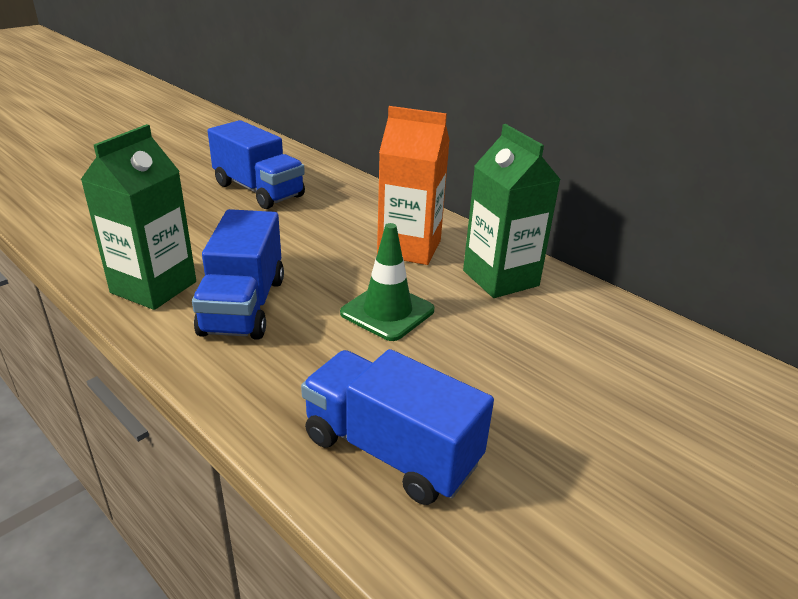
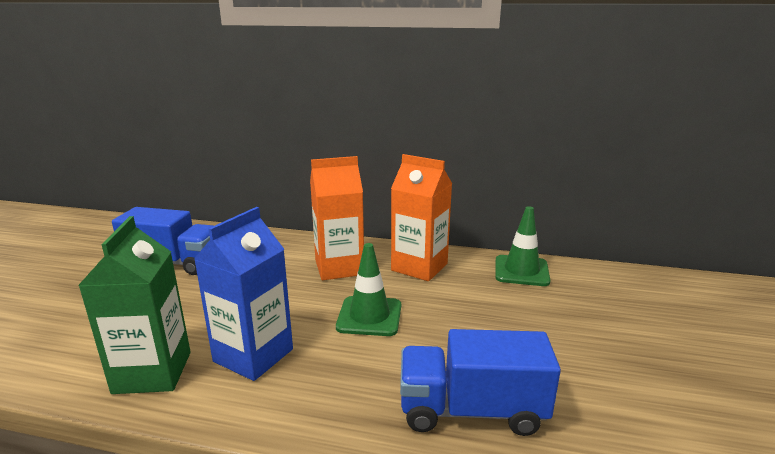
camera: 30 degrees left, 10 degrees down
blue truck [192,209,284,340] -> blue carton [194,207,293,381]
green carton [463,124,561,298] -> orange carton [391,154,452,281]
none -> green traffic cone [495,206,551,286]

